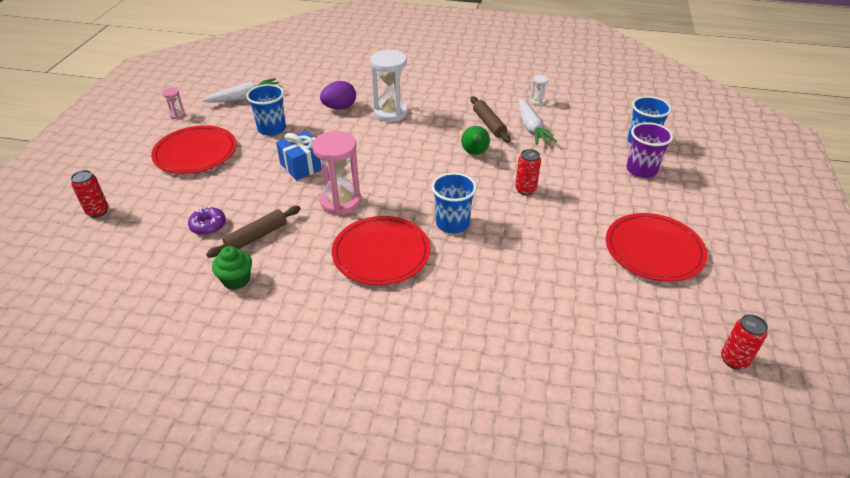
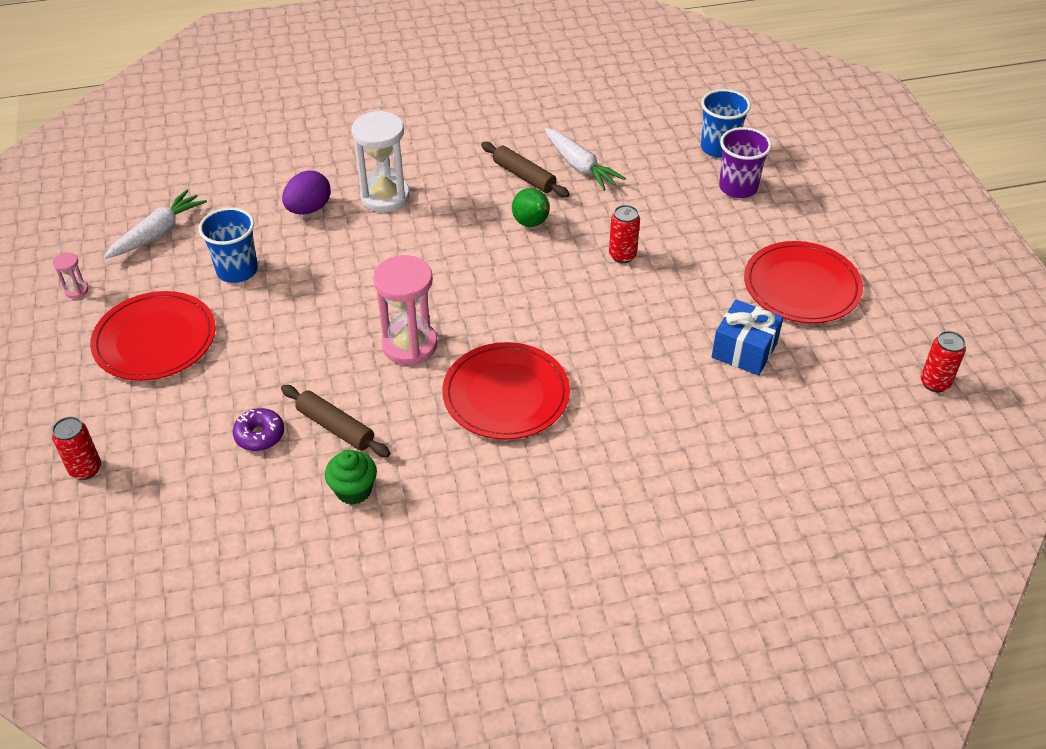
camera: 25 degrees left, 5 degrees up
brown rolling pin [206,206,300,258] -> brown rolling pin turned 75 degrees counterclockwise [281,385,391,457]
blue gift [276,131,322,180] -> blue gift moved to [712,300,783,375]
blue cup [432,172,477,234] -> none
white hourglass [531,75,549,106] -> none

